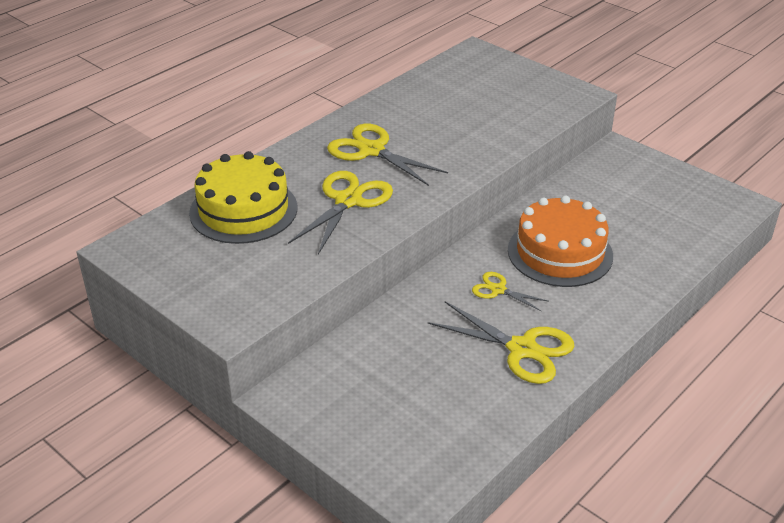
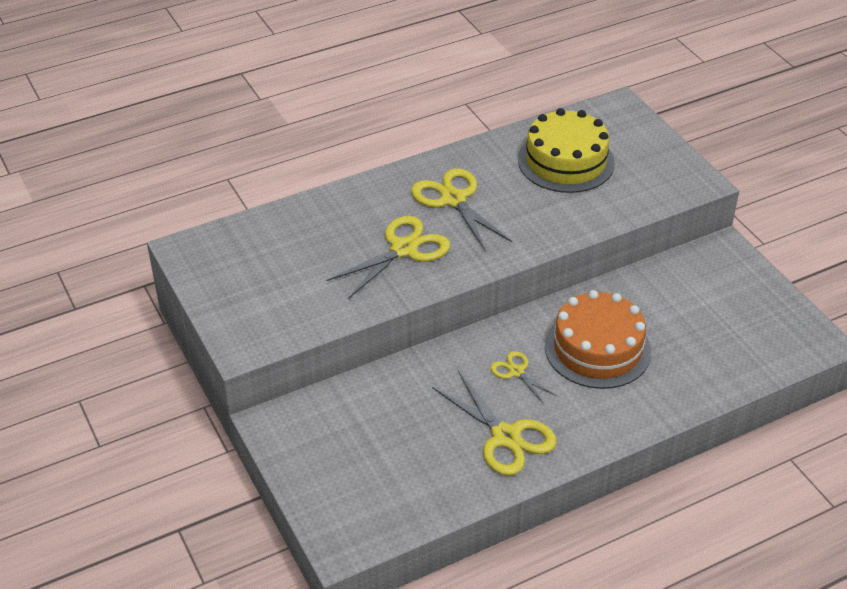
camera: 20 degrees right, 5 degrees up
yellow cake [189,151,297,244] -> yellow cake moved to [518,108,615,193]

